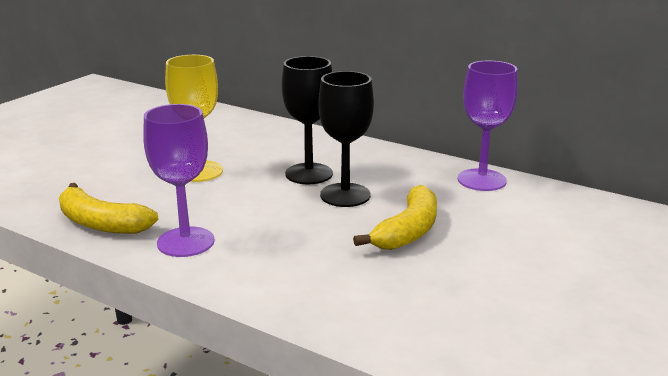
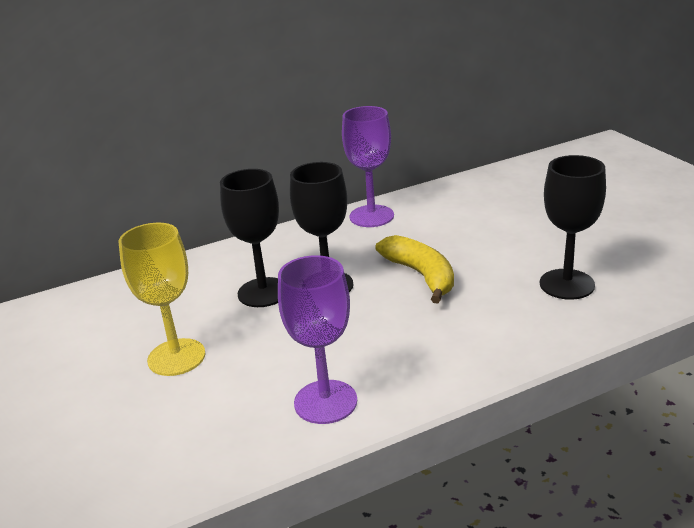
camera: 55 degrees left, 5 degrees up
yellow banana [59,183,158,234] -> none
none -> black goblet [540,155,606,300]

